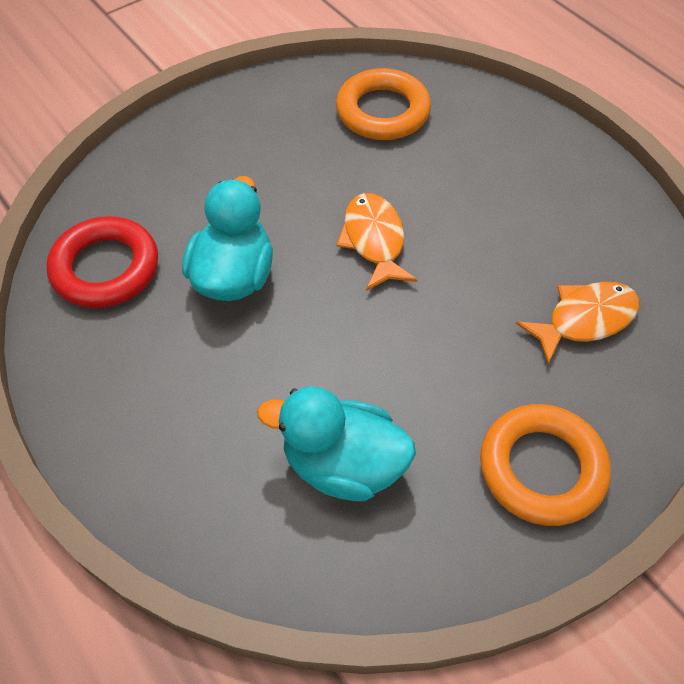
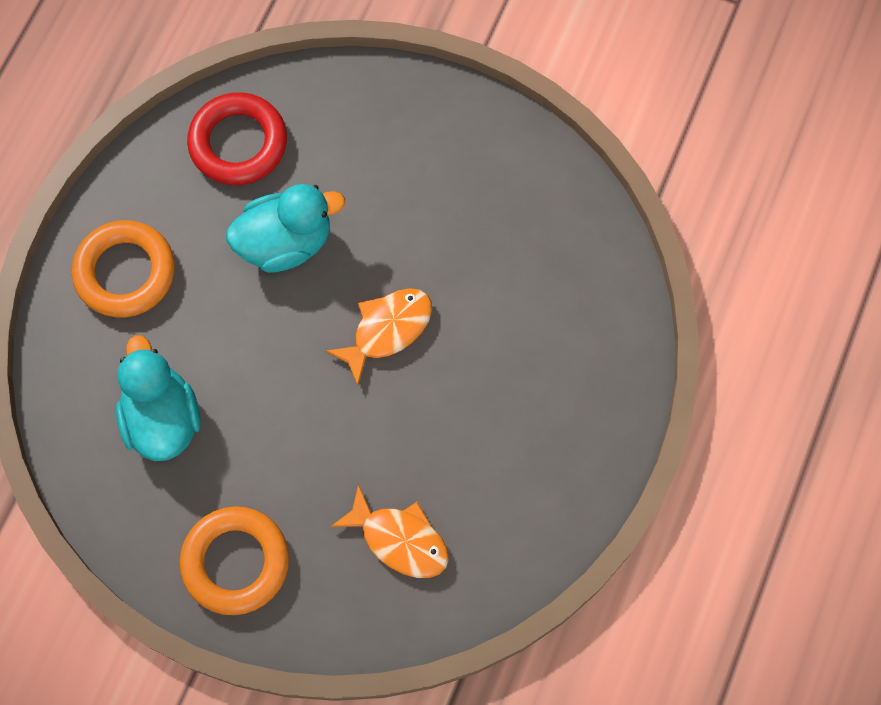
camera: 60 degrees right, 15 degrees up
orange ring [336,68,431,140] -> orange ring moved to [72,220,175,318]

